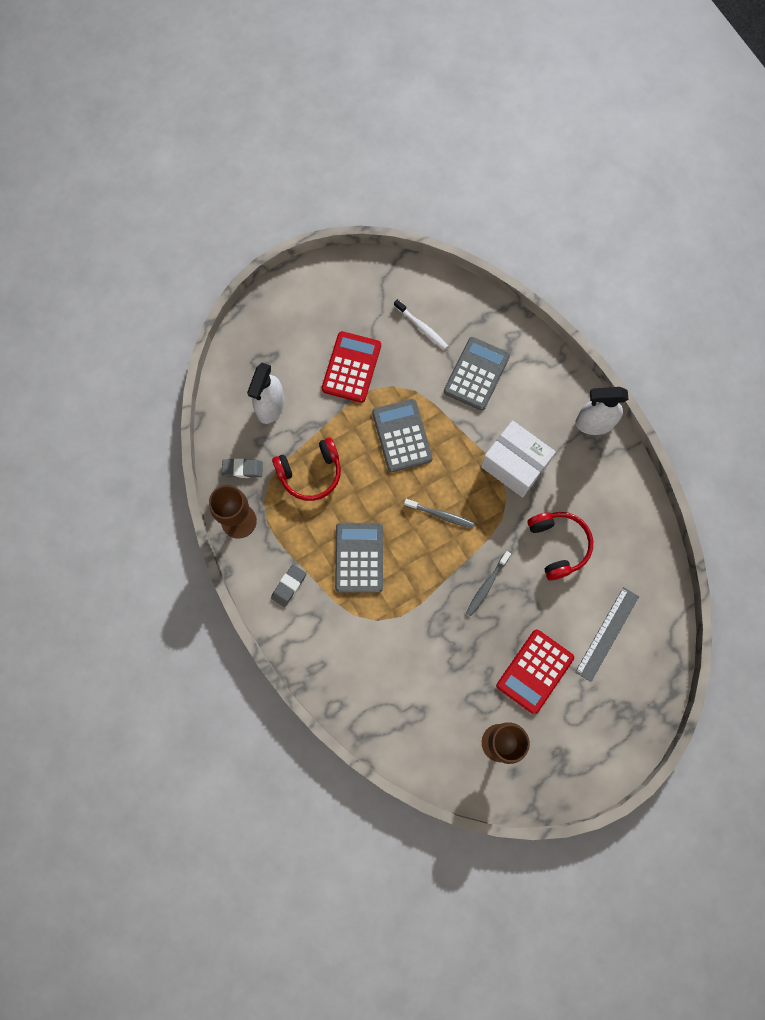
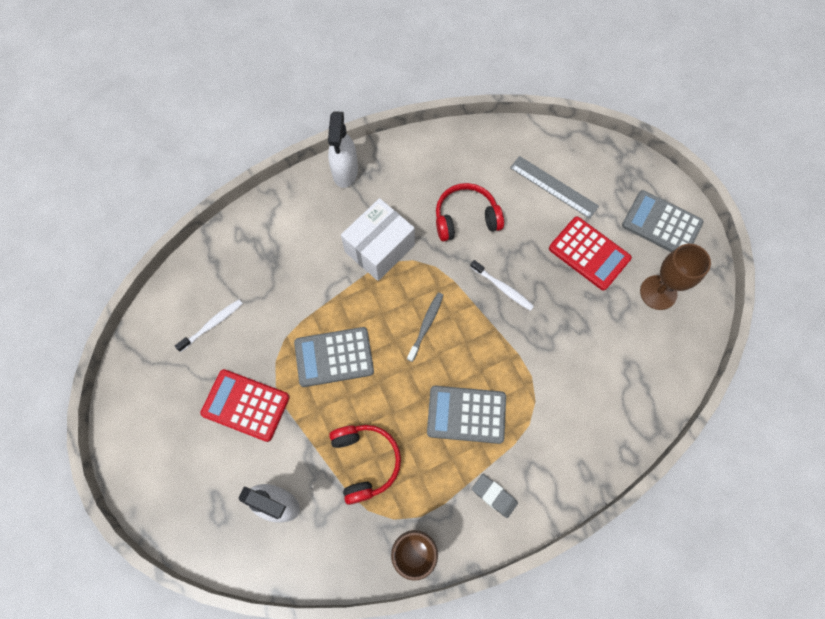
camera: 85 degrees left, 5 degrees down
grey eraser [222,458,263,478] -> none
grey calculator [444,337,510,411] -> grey calculator moved to [622,190,703,252]
grey toothbrush [466,551,511,616] -> white toothbrush [470,260,534,311]

